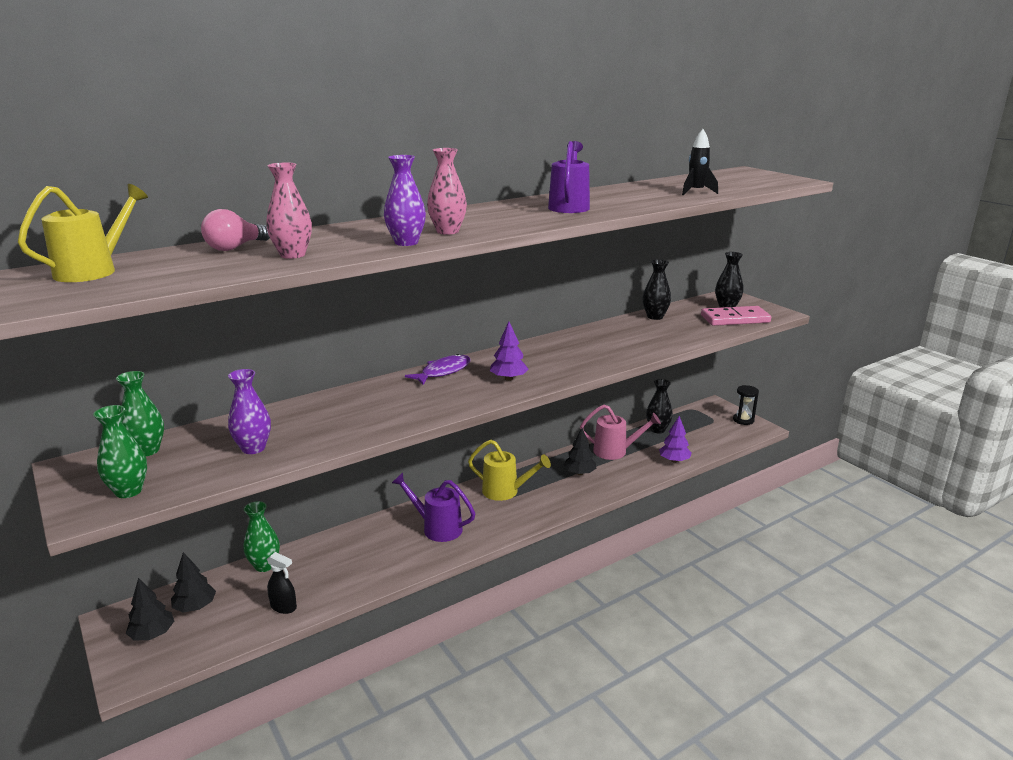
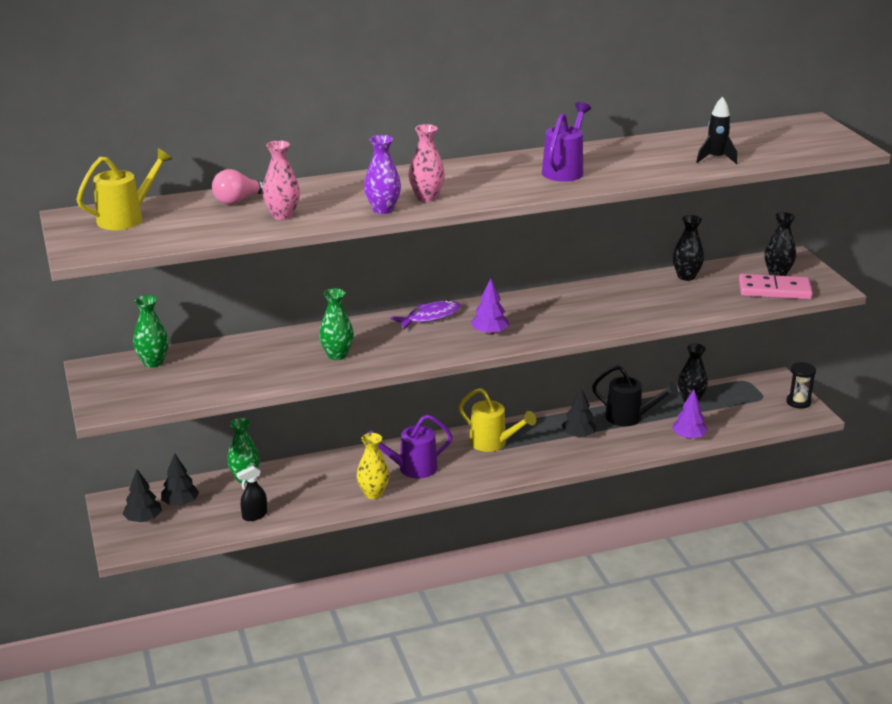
camera: 15 degrees right, 5 degrees up
green vase [93,405,147,498] -> green vase moved to [319,288,354,360]
purple vase [228,369,271,454] -> none
black spray bottle [267,552,297,614] -> black spray bottle turned 105 degrees clockwise [236,466,267,521]
purple watering can [392,473,475,542] -> purple watering can turned 60 degrees counterclockwise [367,414,453,478]
pink watering can [580,405,661,460] -> black watering can [592,365,678,426]
none -> yellow vase [357,433,389,499]

